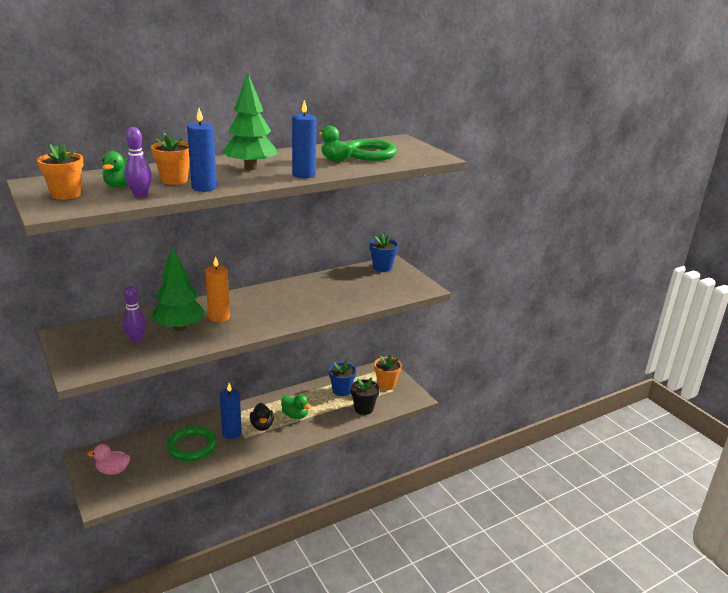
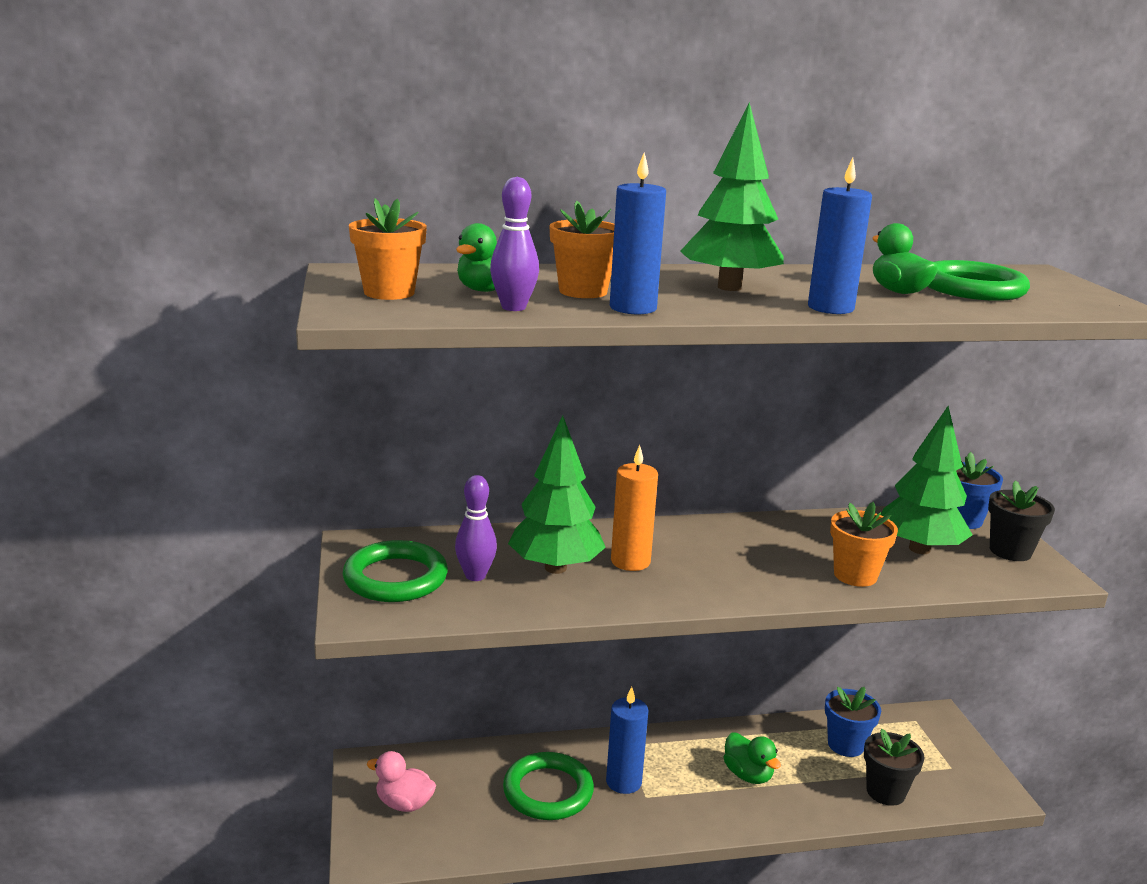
camera: 20 degrees right, 5 degrees down
black duck [250,403,274,431] -> none
orange flower pot [374,354,402,390] -> orange flower pot moved to [830,502,898,587]
none -> green ring [343,540,448,602]
none -> green tree [881,406,973,554]
none -> black flower pot [988,480,1055,561]

